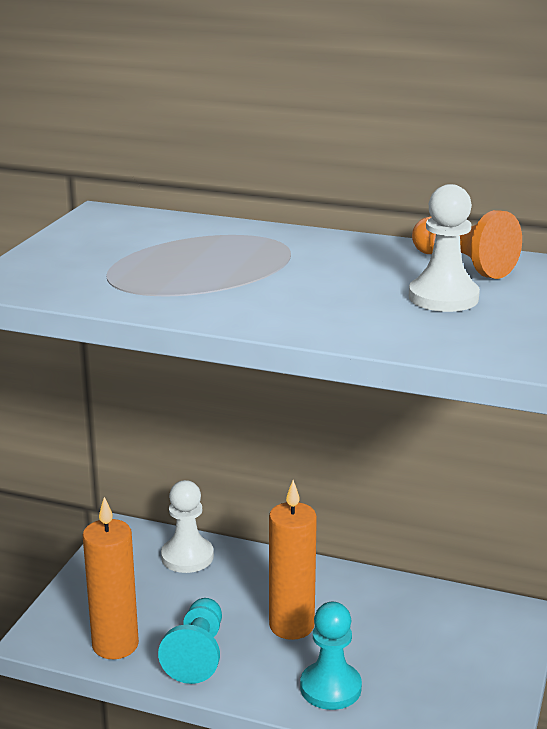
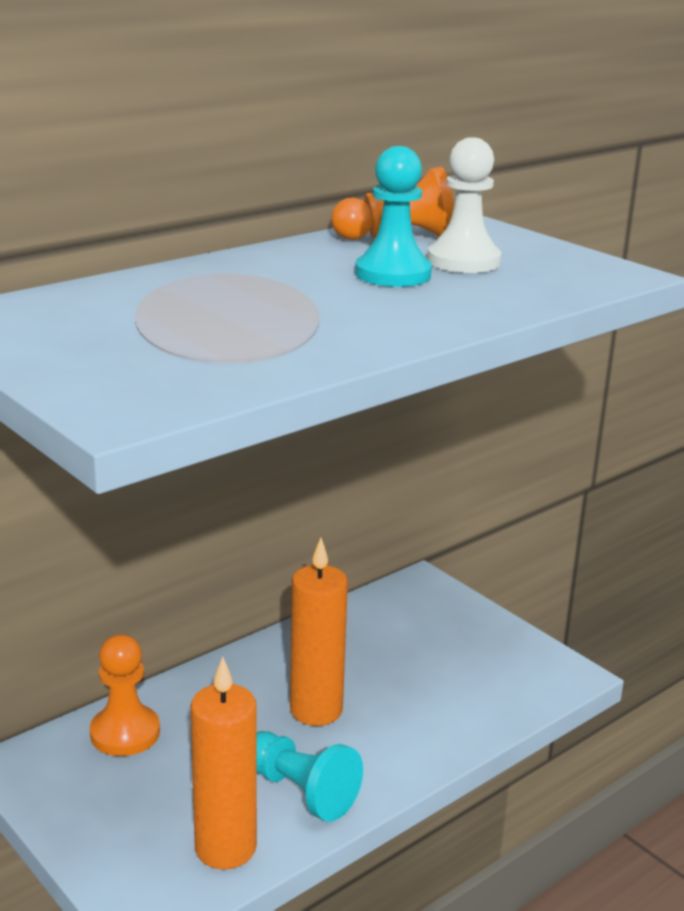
camera: 60 degrees left, 0 degrees up
white pawn [161,480,214,573] -> orange pawn [90,634,160,756]
turquoise pawn [300,602,362,710] -> turquoise pawn moved to [355,146,432,287]

